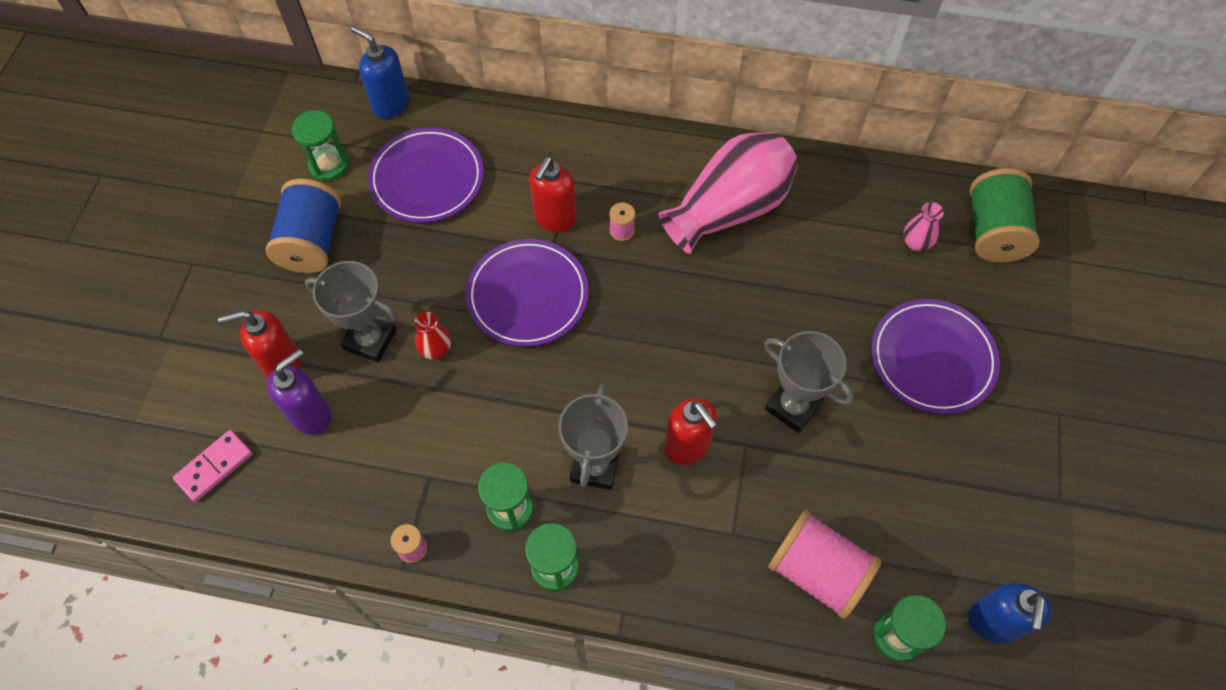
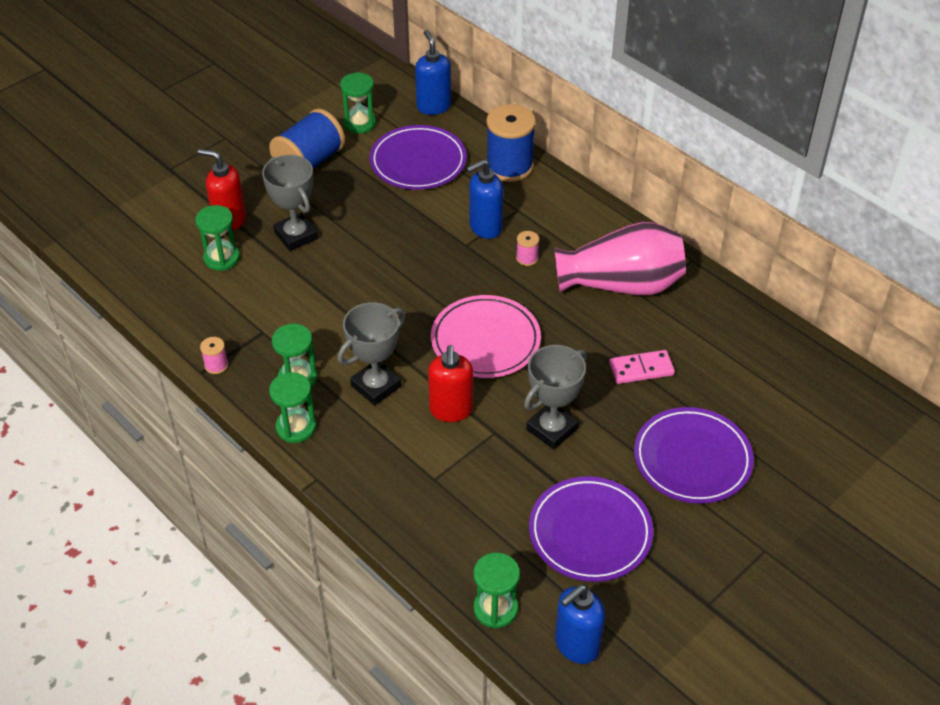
camera: 35 degrees right, 15 degrees down
pink domino [173,430,253,502] -> pink domino moved to [609,350,675,384]
purple soap dispenser [267,349,331,435] -> green hourglass [195,205,240,271]
red vase [414,312,451,360] -> none
purple plate [466,239,589,347] -> purple plate moved to [529,476,653,582]
red soap dispenser [529,157,576,232] -> blue soap dispenser [466,159,503,239]
grey trophy [764,331,854,433] -> grey trophy turned 60 degrees clockwise [524,345,587,449]
pink spool [768,510,882,619] -> none
pink vase [903,202,944,251] -> none
green spool [970,168,1040,262] -> none
none -> pink plate [431,295,541,378]
none -> blue spool [486,104,536,182]

